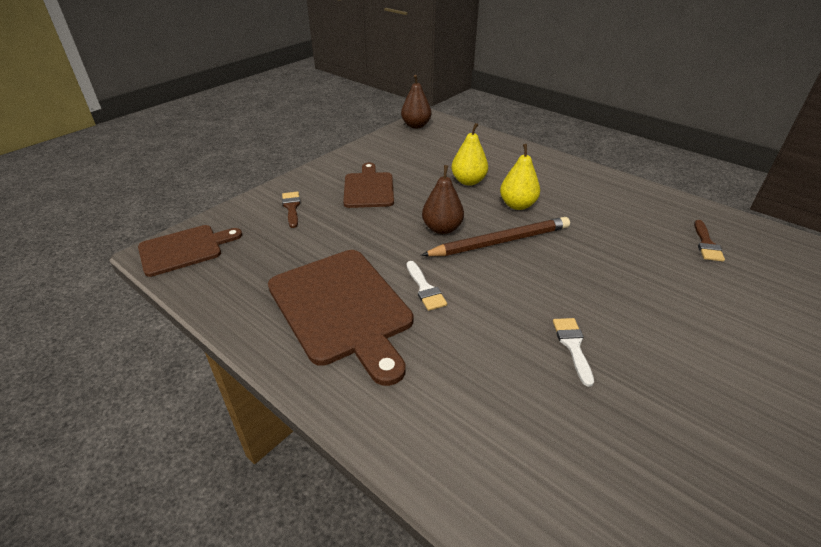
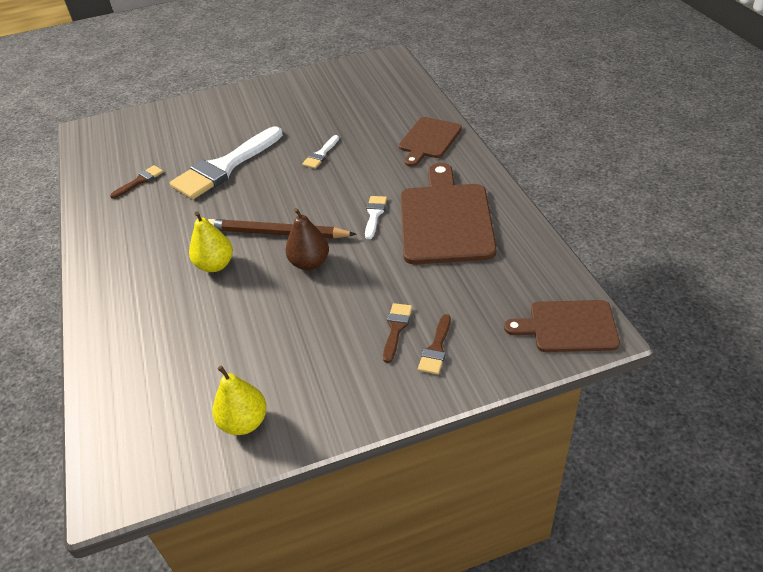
camera: 145 degrees left, 5 degrees up
brown cutting board [343,163,394,208] -> brown cutting board moved to [399,117,462,167]
brown pear [401,75,432,128] -> none
yellow pear [451,123,488,186] -> yellow pear moved to [212,365,267,435]
none -> white brush [170,126,283,199]
none -> brown brush [383,303,412,363]

